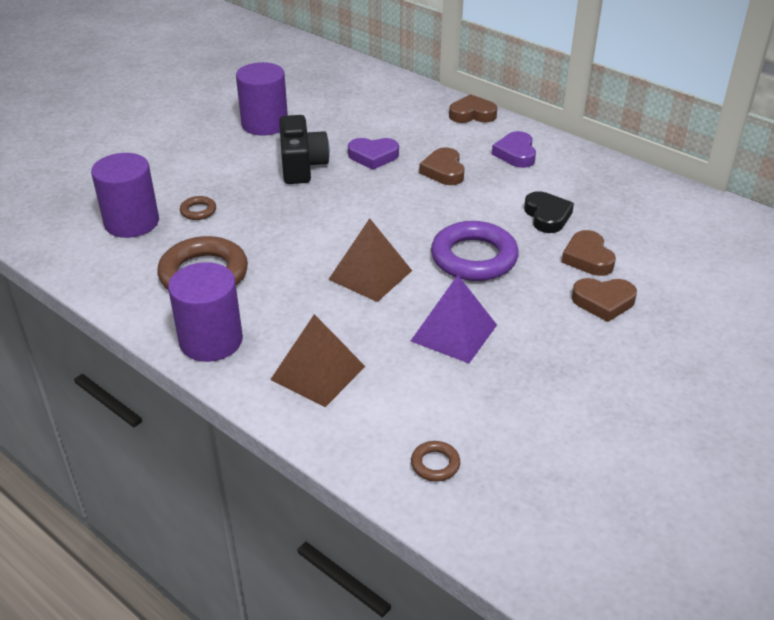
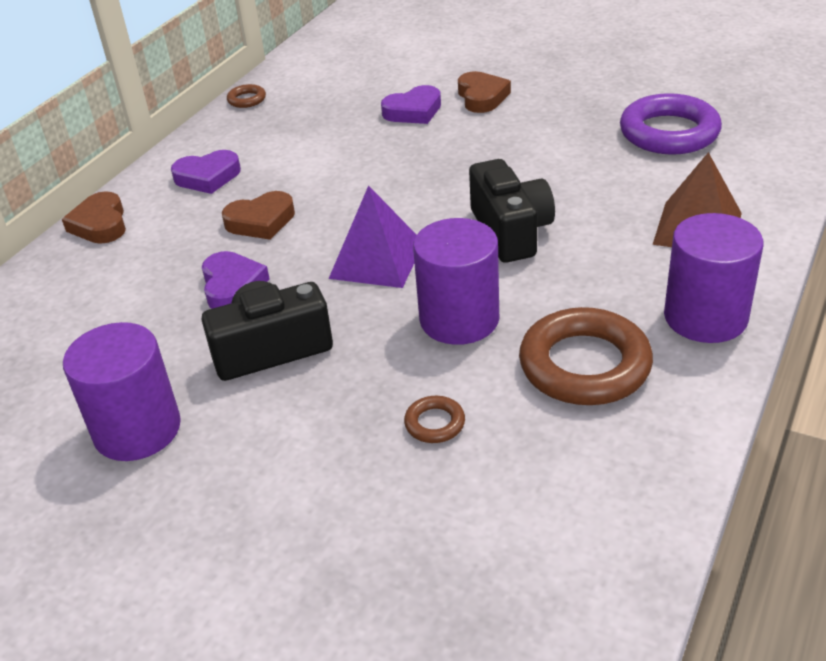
camera: 100 degrees left, 0 degrees up
purple cylinder [91,153,159,238] -> purple cylinder moved to [413,218,499,345]
brown pyramid [328,218,412,302] -> black camera [469,159,555,263]
purple pyramid [411,275,497,363] -> purple pyramid moved to [329,185,417,288]
brown ring [411,441,460,482] -> brown ring moved to [227,84,266,108]
purple ring [431,221,519,281] -> purple ring moved to [620,93,722,155]
black heart [524,191,574,233] -> none
brown heart [562,230,616,276] -> purple heart [381,85,441,124]

